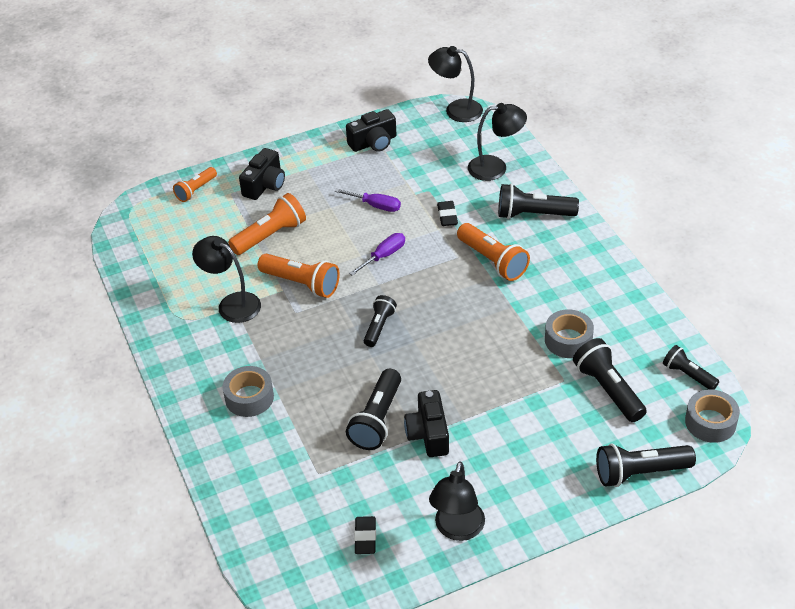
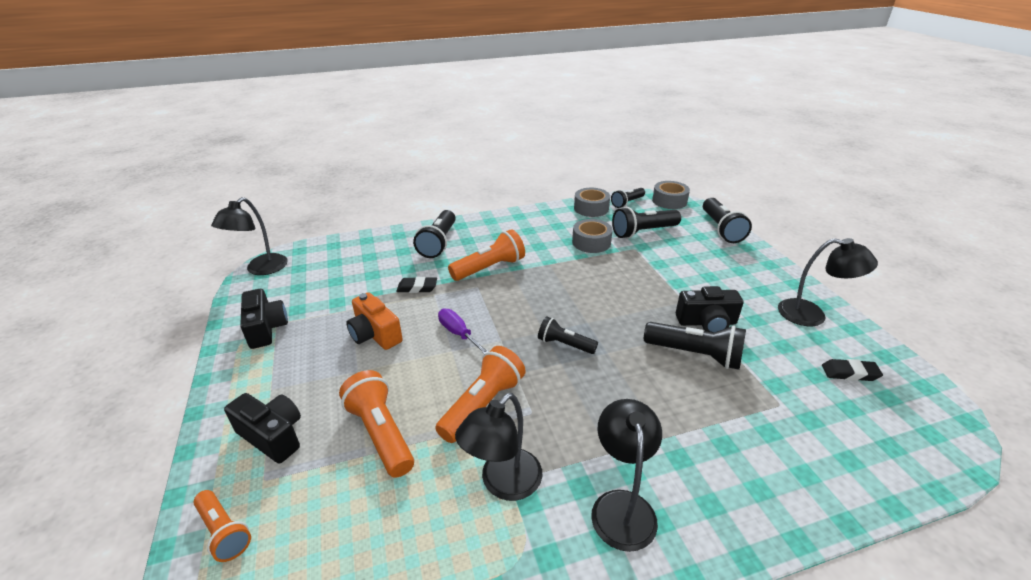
camera: 85 degrees left, 10 degrees down
grey tape [222,366,274,417] -> grey tape moved to [574,188,610,217]
purple screwdriver [334,188,401,212] -> orange camera [346,292,403,350]
black lamp [468,103,527,181] -> black lamp moved to [591,399,662,552]

